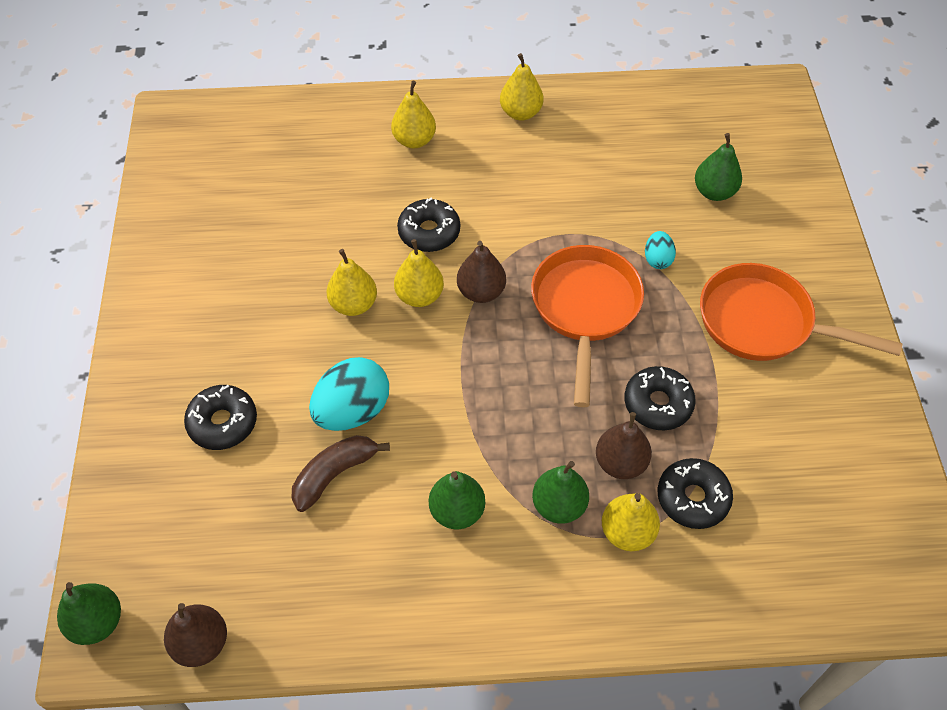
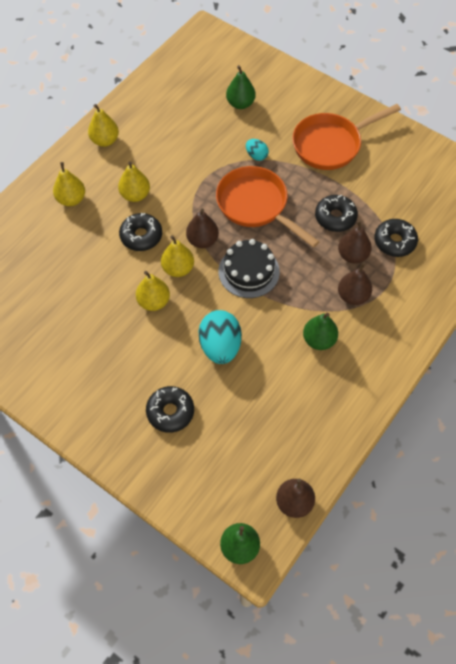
camera: 50 degrees left, 5 degrees up
brown banana [292,435,390,512] -> none
green pear [532,461,589,524] -> brown pear [338,263,372,305]
yellow pear [602,493,660,551] -> yellow pear moved to [118,161,150,202]
none -> black cake [218,239,280,298]

